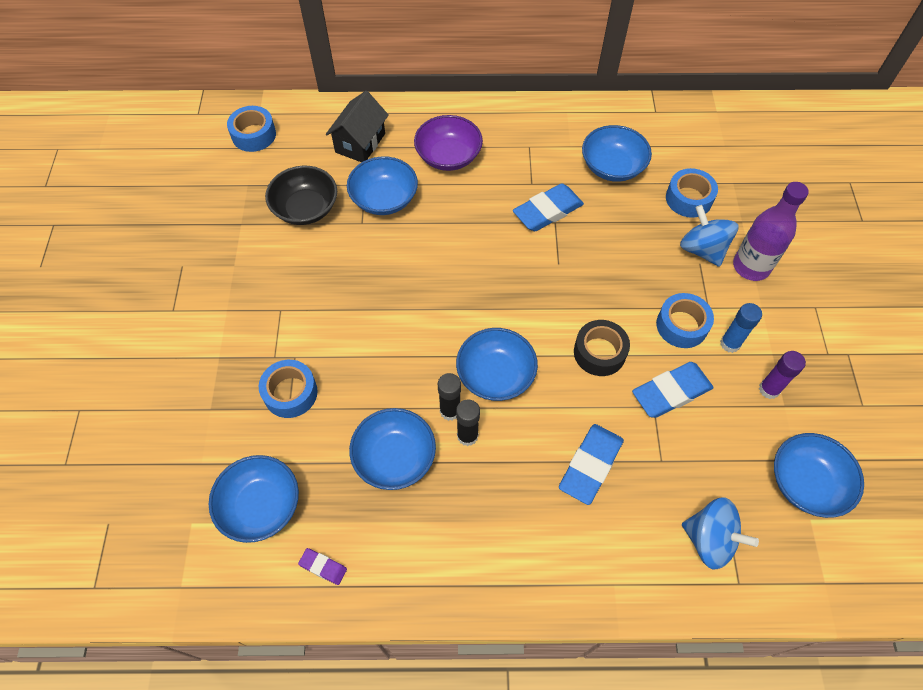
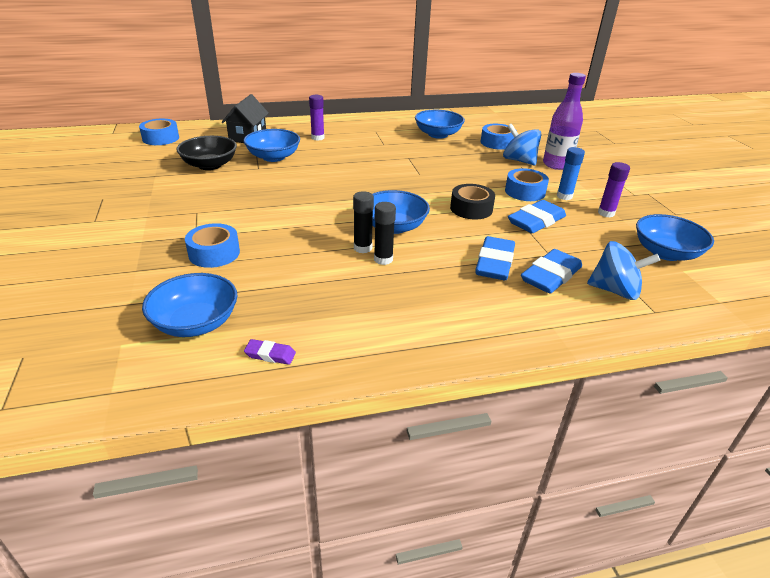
camera: 15 degrees left, 25 degrees down
blue bowl [349,408,436,490] -> none
purple bowl [414,115,483,171] -> purple glue stick [309,95,324,141]
blue eraser [513,183,584,231] -> blue eraser moved to [521,249,582,294]

